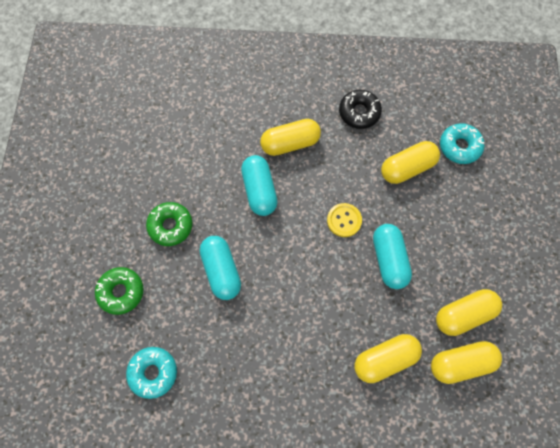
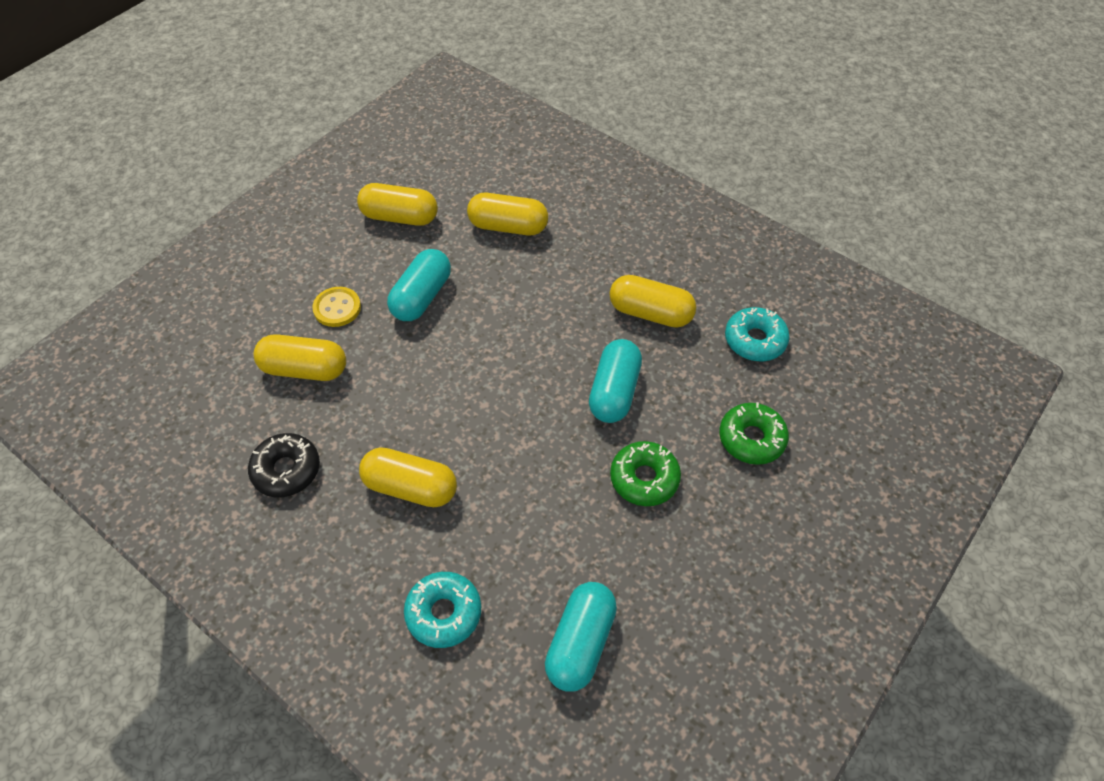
camera: 145 degrees left, 15 degrees down
turquoise capsule [241,155,278,216] -> turquoise capsule moved to [545,582,617,692]
yellow button [327,203,362,237] -> yellow button moved to [312,287,361,327]
yellow capsule [431,341,502,384] -> yellow capsule moved to [609,275,696,328]
turquoise donut [440,123,484,164] -> turquoise donut moved to [404,572,481,648]

